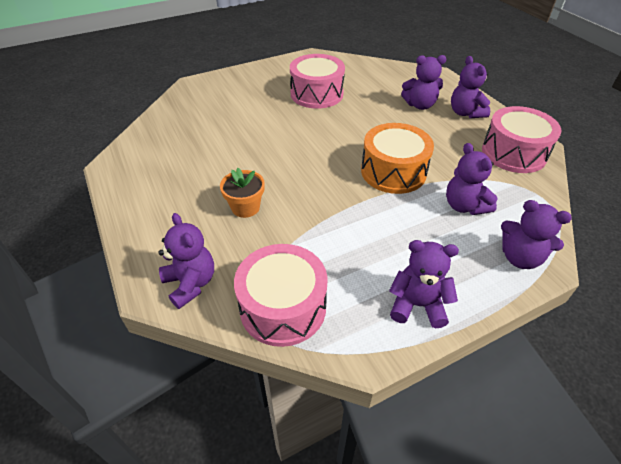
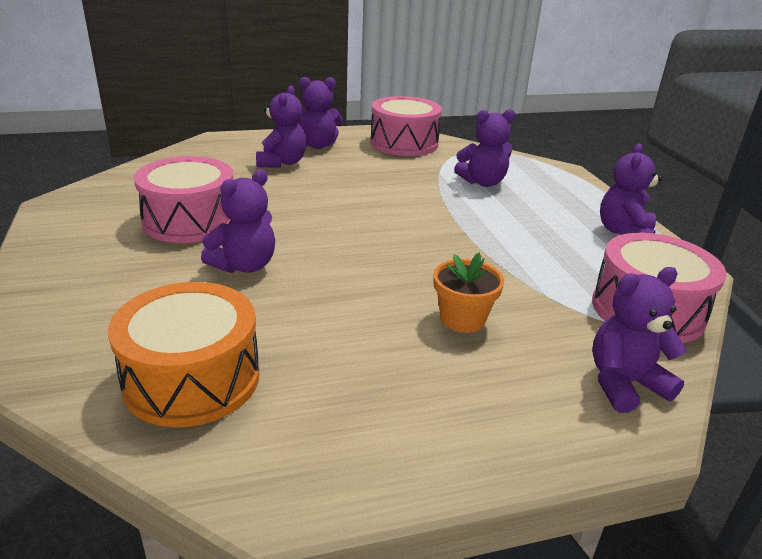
camera: 80 degrees left, 15 degrees down
orange drum [361,123,434,194] -> orange drum moved to [108,282,260,427]
purple teddy bear [501,200,572,269] -> purple teddy bear moved to [201,169,275,273]

